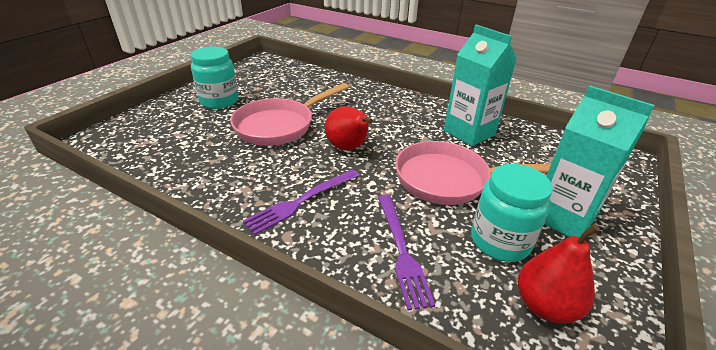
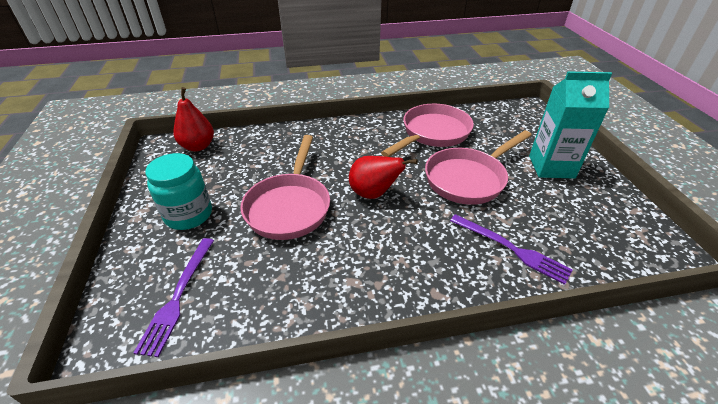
camera: 40 degrees left, 5 degrees up
purple fork [243,170,359,235] -> purple fork moved to [133,238,214,357]
turquoise carton [444,24,517,146] -> pink pan [381,104,474,157]
turquoise jar [471,164,553,262] -> none
red pear [518,224,600,323] -> red pear moved to [173,87,214,151]

